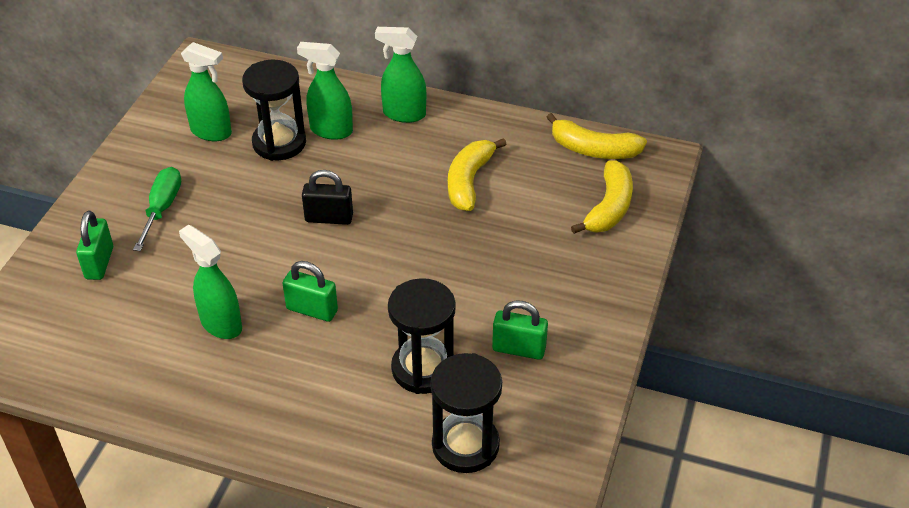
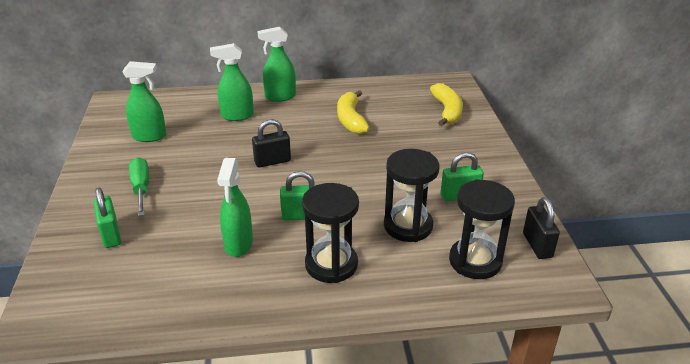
camera: 25 degrees left, 10 degrees down
green spray bottle [179,225,242,339] -> green spray bottle turned 105 degrees counterclockwise [217,158,253,257]
black hourglass [242,60,306,161] -> black hourglass moved to [302,183,359,283]
yellow banana [546,113,647,159] -> none
none -> black padlock [523,197,560,259]

